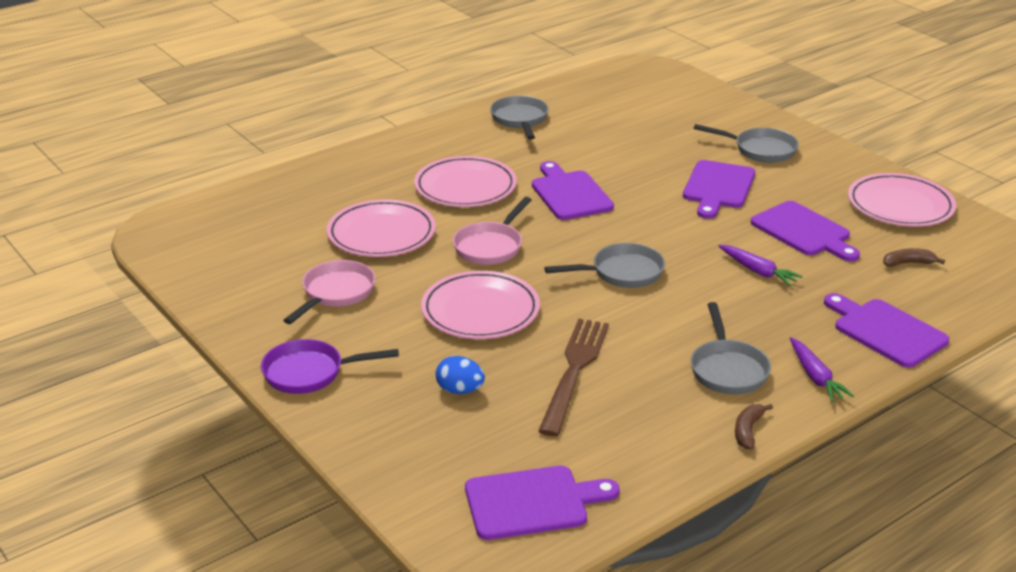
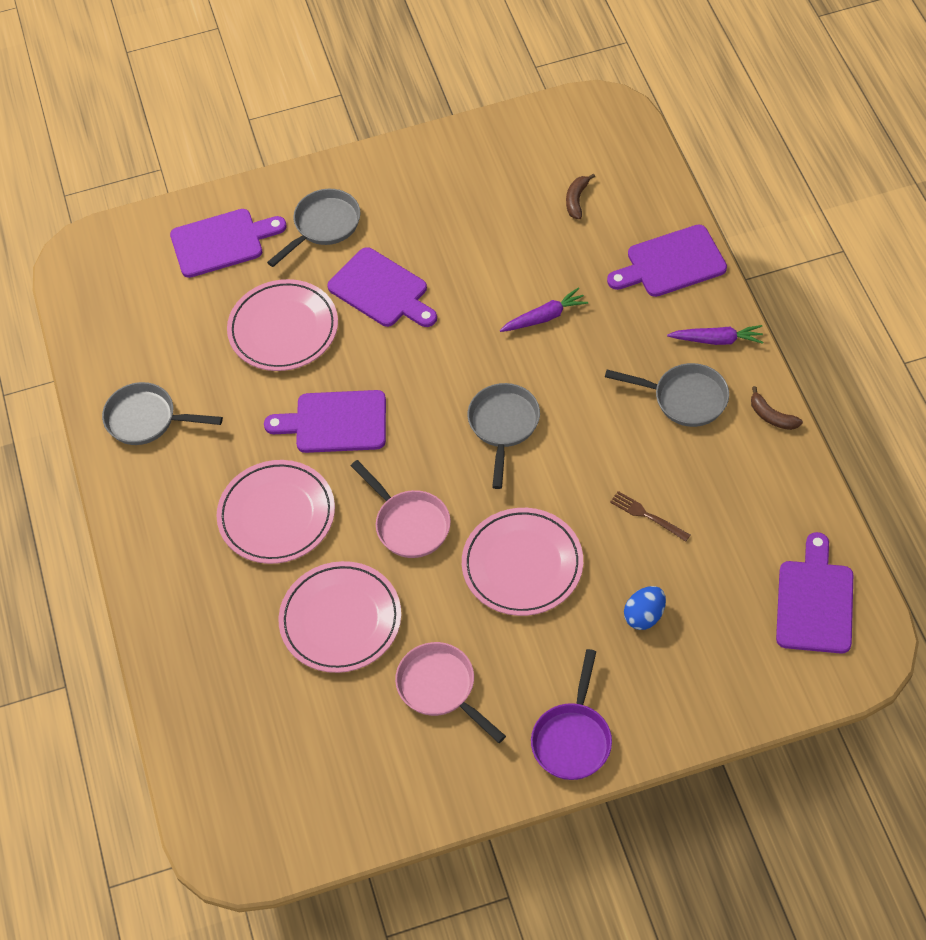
camera: 65 degrees left, 25 degrees up
brown fork [538,319,609,436] -> brown fork [610,491,690,542], size x0.48
purple cutting board [751,201,860,261] -> purple cutting board moved to [170,209,287,278]
pink plate [848,173,956,227] -> pink plate moved to [227,279,338,371]

